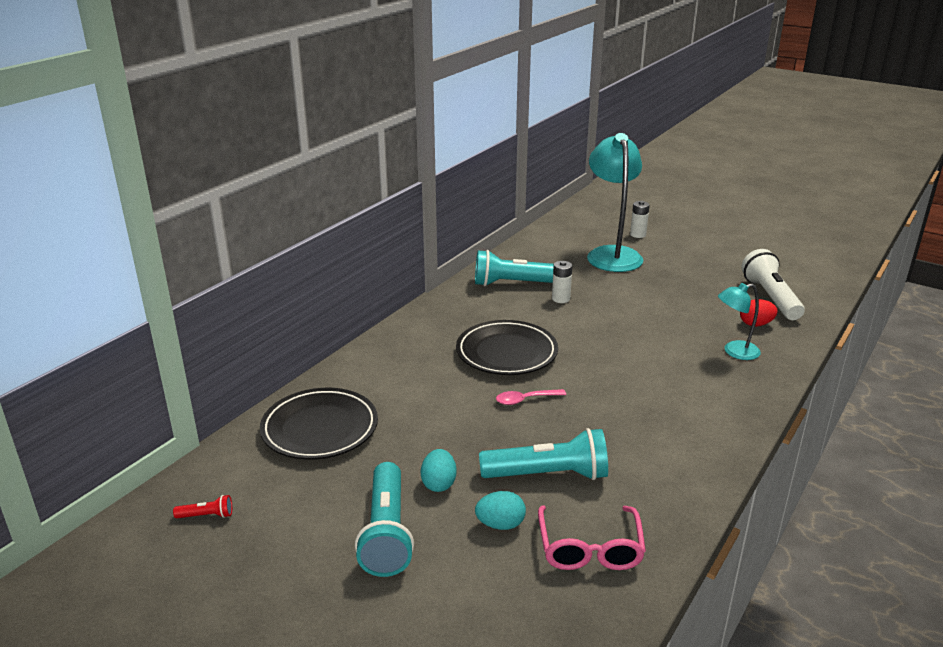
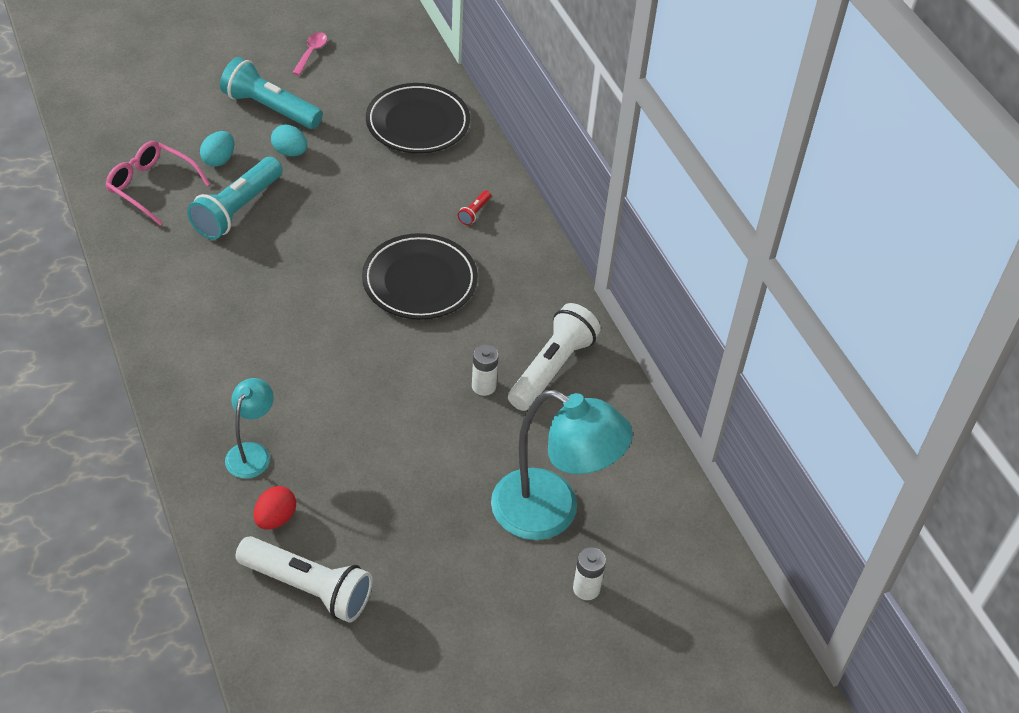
camera: 120 degrees right, 20 degrees up
red flashlight [173,495,232,518] -> red flashlight moved to [458,190,491,225]
turquoise flashlight [475,250,554,286] -> white flashlight [508,303,601,411]
pink spoon [496,389,566,405] -> pink spoon moved to [292,32,327,75]

